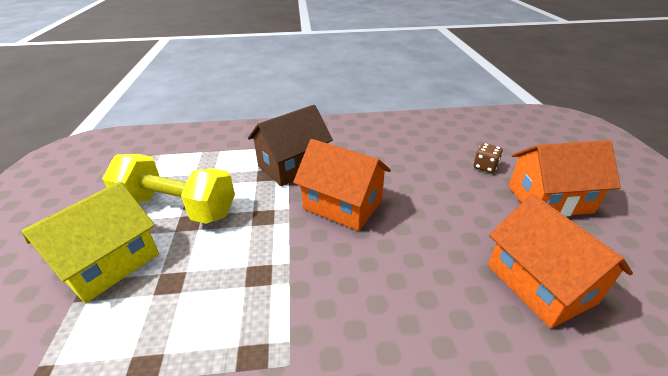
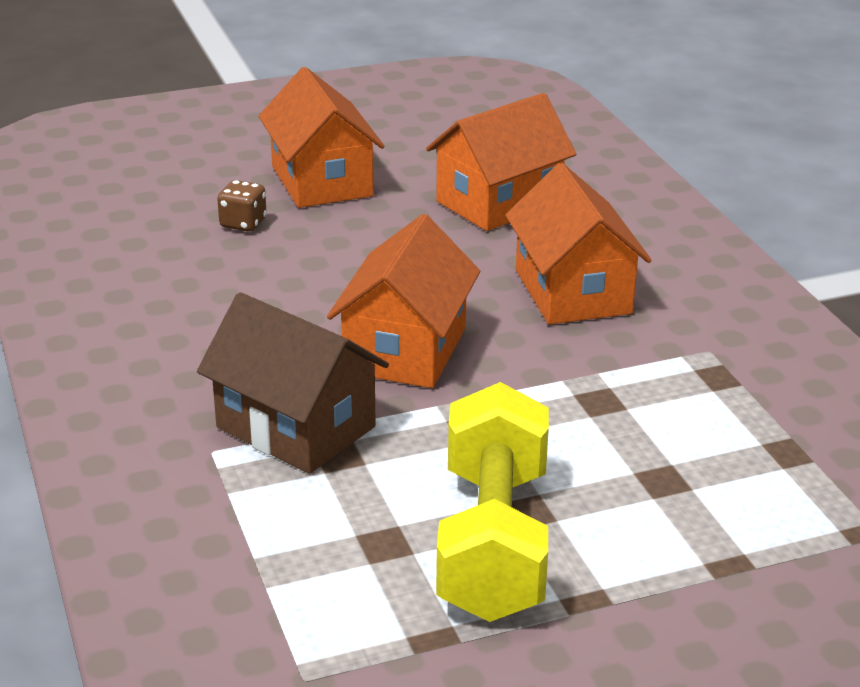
camera: 105 degrees left, 5 degrees down
yellow house [22,181,159,303] -> none
none -> orange house [505,163,652,325]

